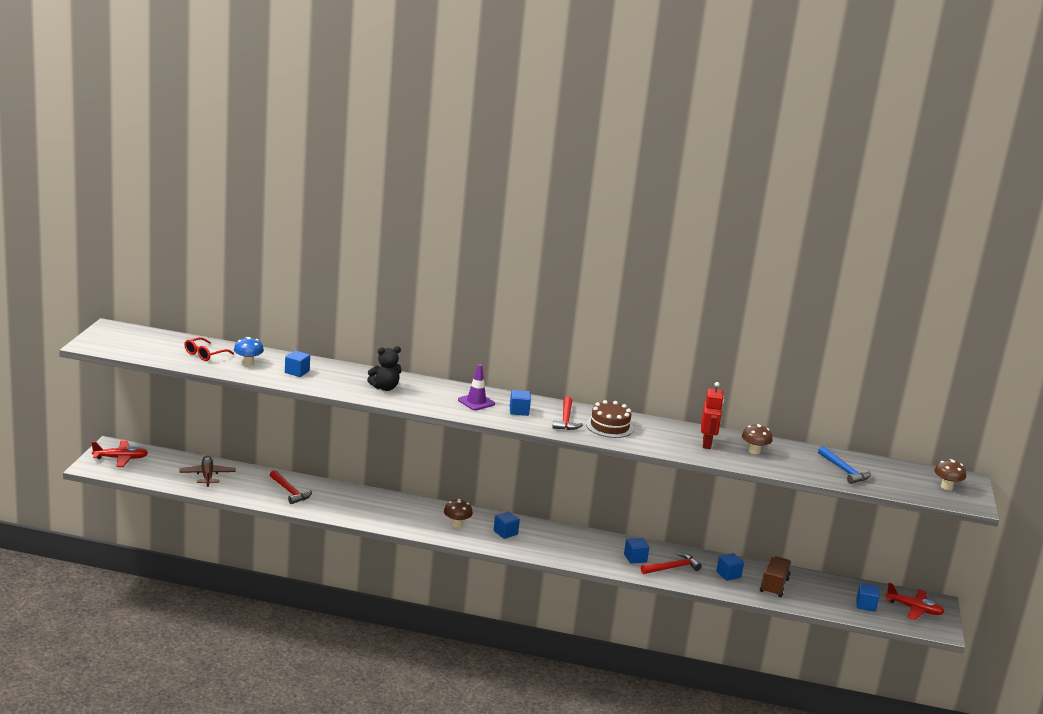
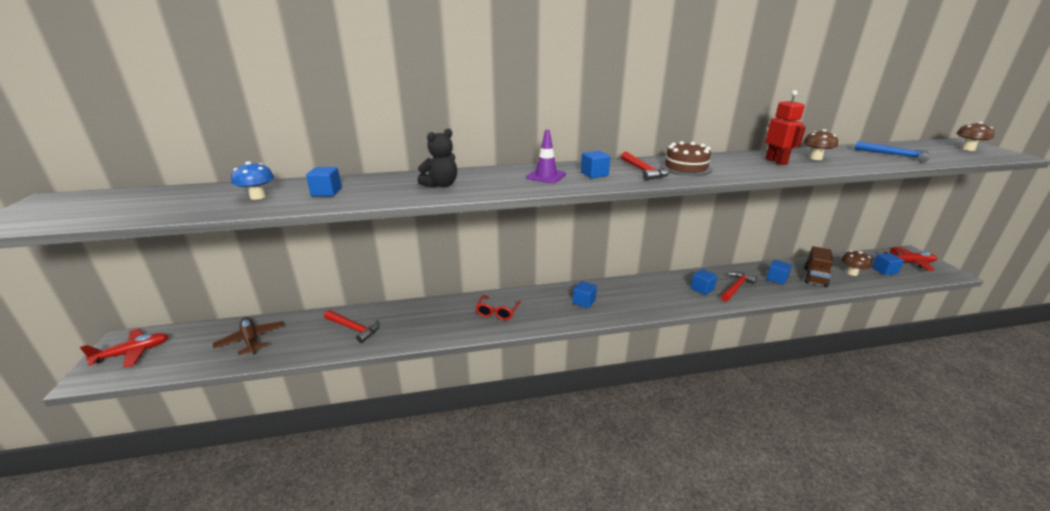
camera: 20 degrees left, 5 degrees up
red glasses [184,337,234,361] -> red glasses moved to [475,295,521,320]
brown mushroom [444,499,473,528] -> brown mushroom moved to [841,251,872,276]
brown truck [760,556,791,597] -> brown truck turned 150 degrees counterclockwise [804,246,833,287]

